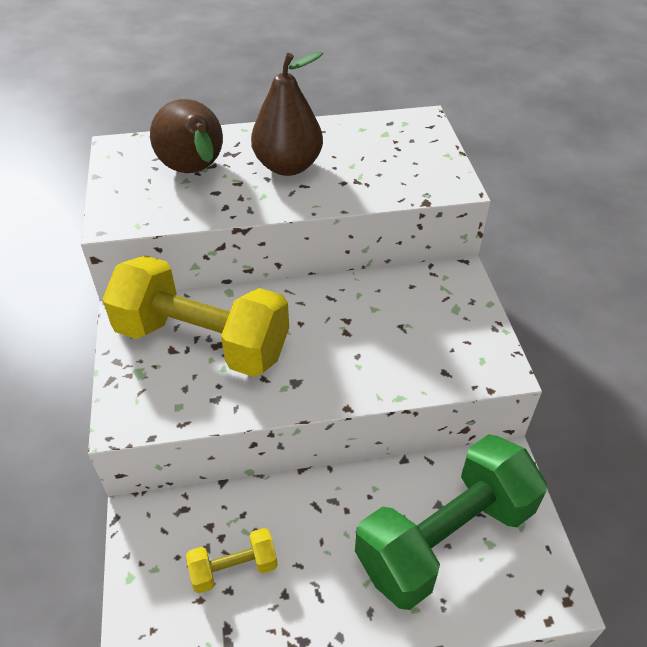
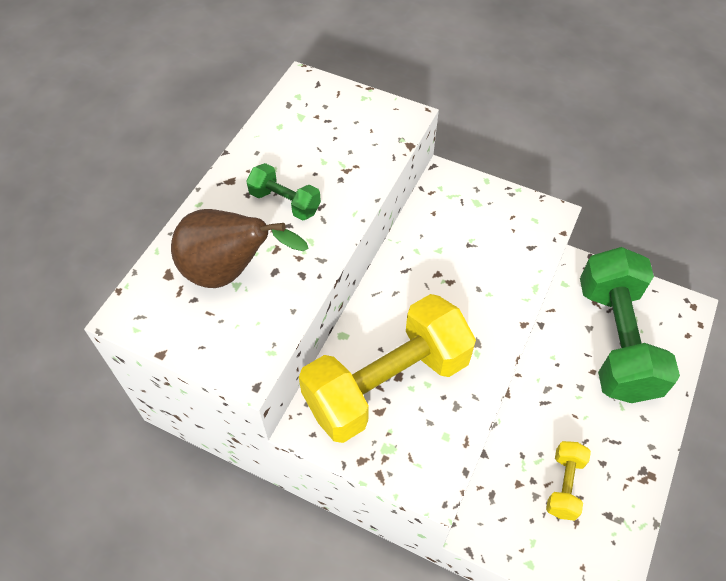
camera: 55 degrees left, 10 degrees up
brown pear [251,51,323,176] -> green dumbbell [246,163,321,221]

